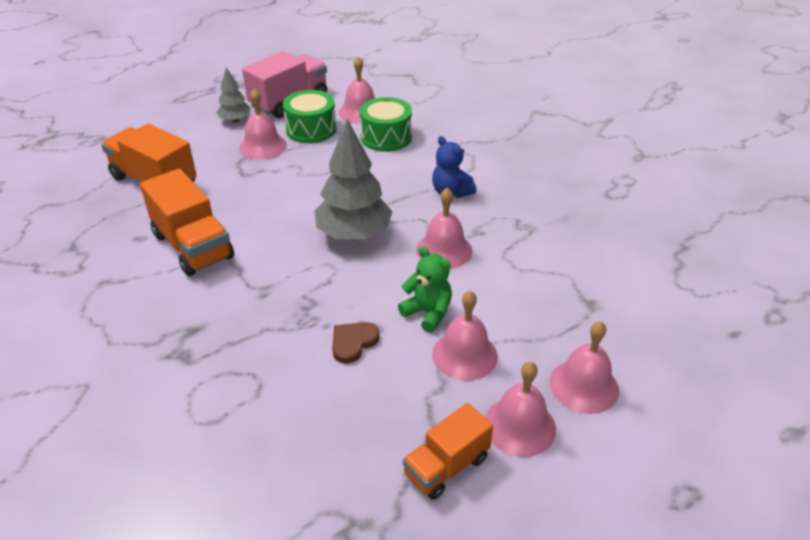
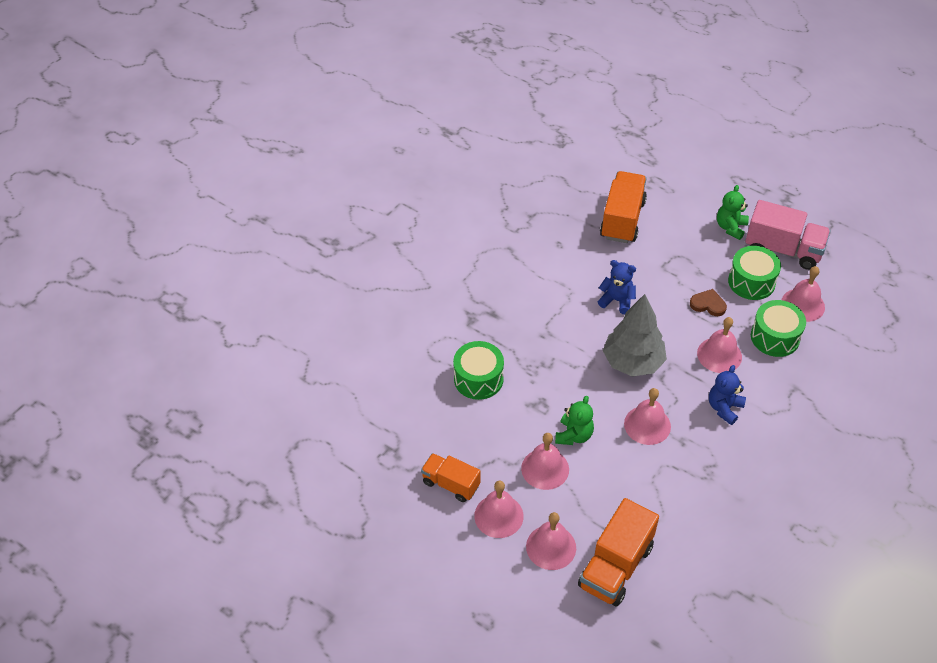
camera: 70 degrees right, 10 degrees up
orange truck [140,169,234,276] -> orange truck moved to [578,498,659,607]
grey tree [216,67,251,123] -> green teddy bear [717,185,749,240]
pink bell [239,88,287,160] -> pink bell moved to [697,317,742,373]
brown heart [332,322,380,364] -> brown heart moved to [690,289,727,316]
none -> green drum [453,341,504,400]
none -> blue teddy bear [598,260,636,314]

